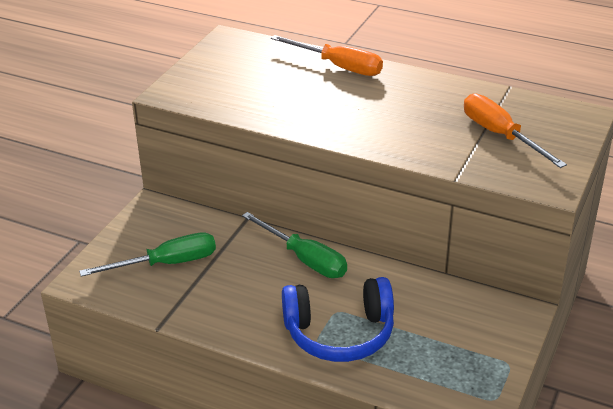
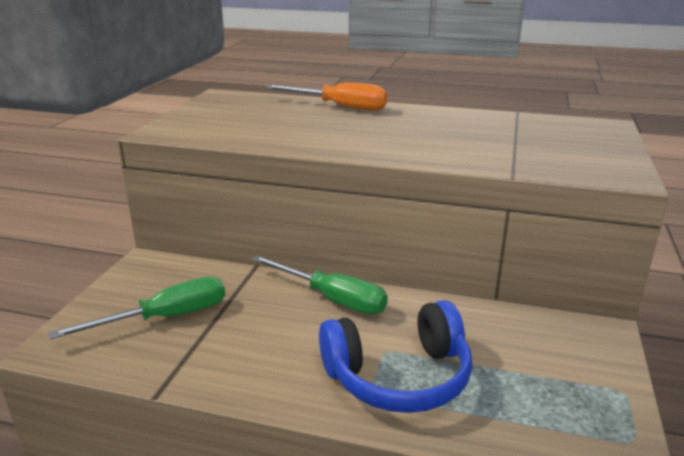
camera: 10 degrees left, 10 degrees down
orange screwdriver [464,93,567,168] -> none

